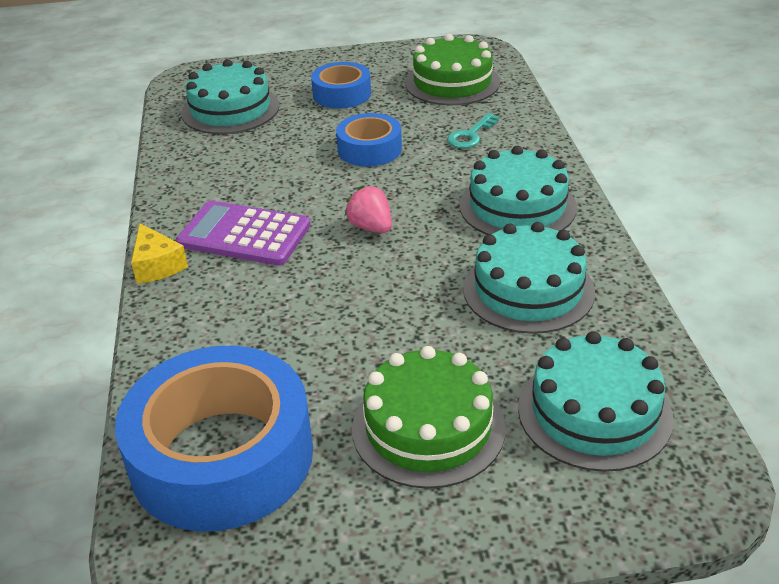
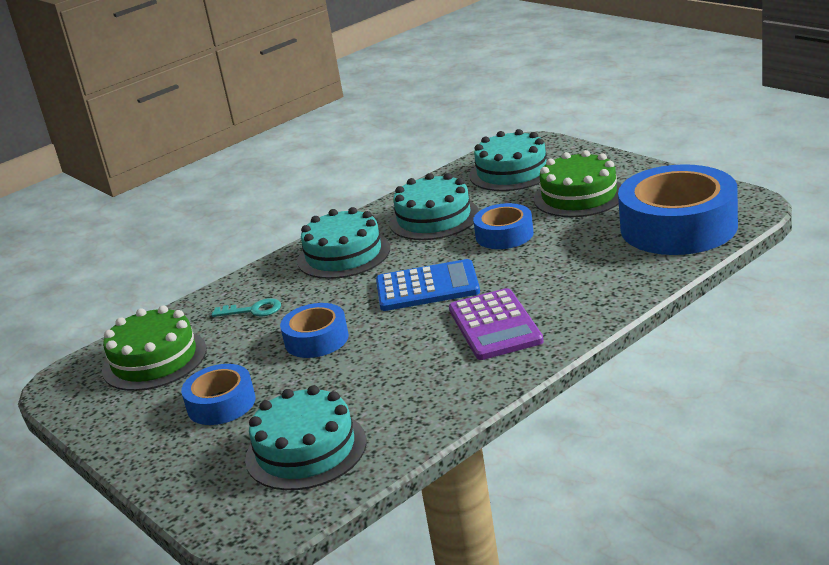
camera: 120 degrees left, 10 degrees down
yellow cheese [131,223,188,284] -> none
pink strawberry [345,185,392,233] -> blue calculator [376,259,480,311]
none -> blue tape [473,203,533,249]

